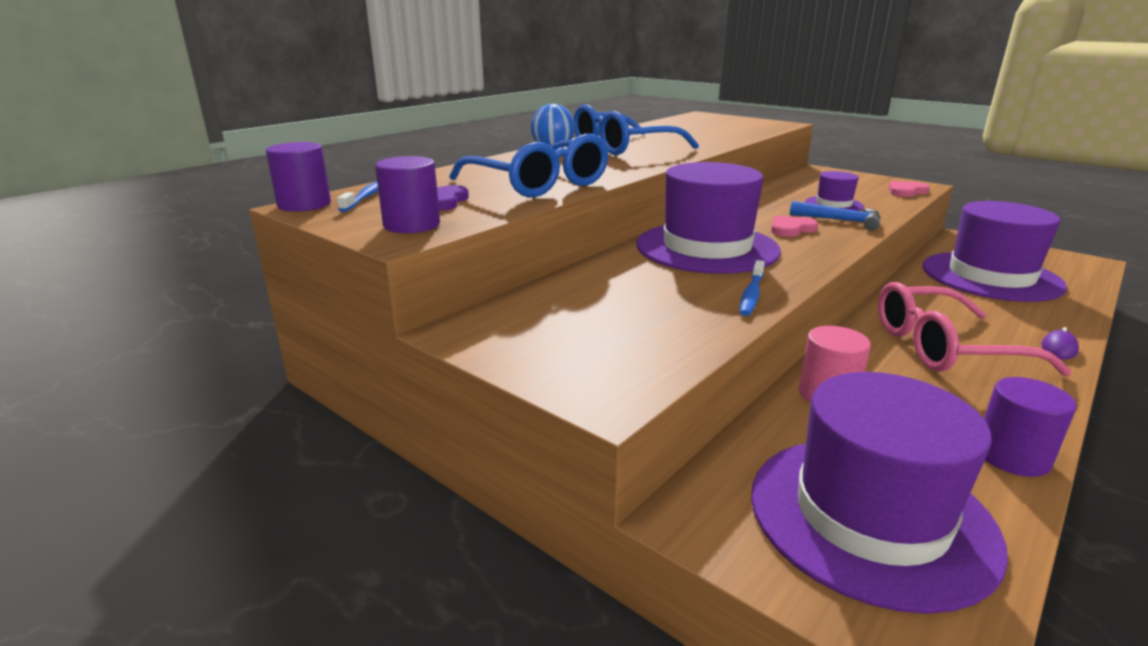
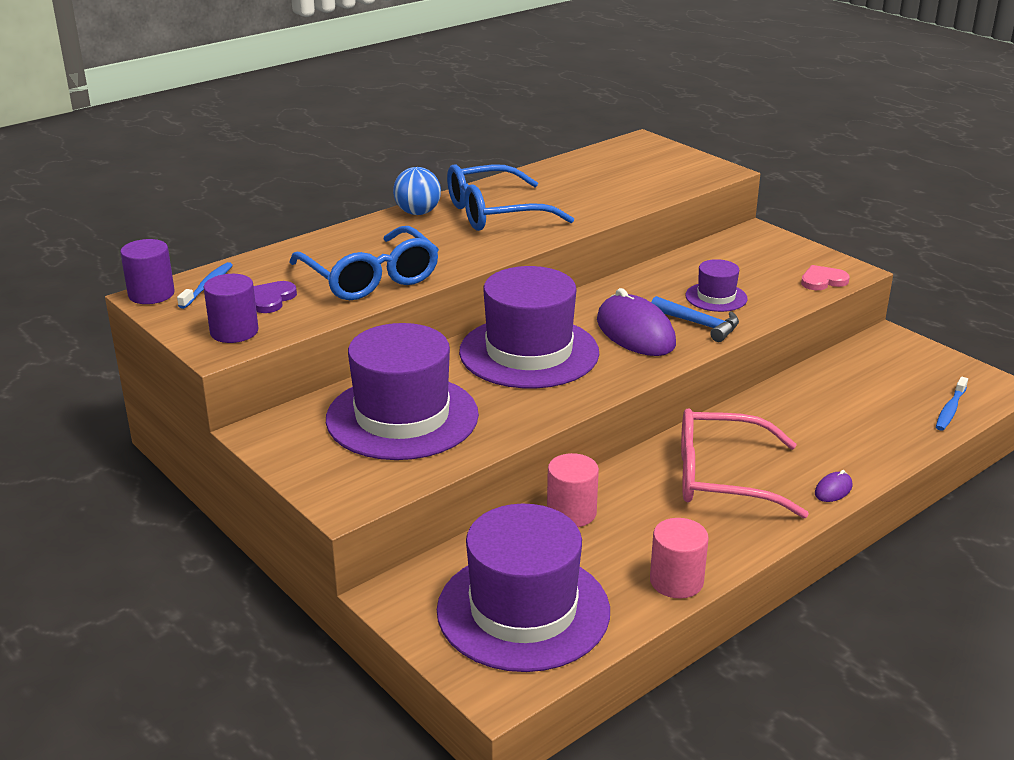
camera: 10 degrees right, 5 degrees up
blue toothbrush [740,260,765,316] -> blue toothbrush moved to [936,377,968,431]
pink heart [771,216,818,237] -> purple mouse [597,288,676,356]
purple hat [922,201,1067,302] -> purple hat moved to [326,323,479,460]
purple cylinder [984,377,1076,477] -> pink cylinder [650,518,709,598]

